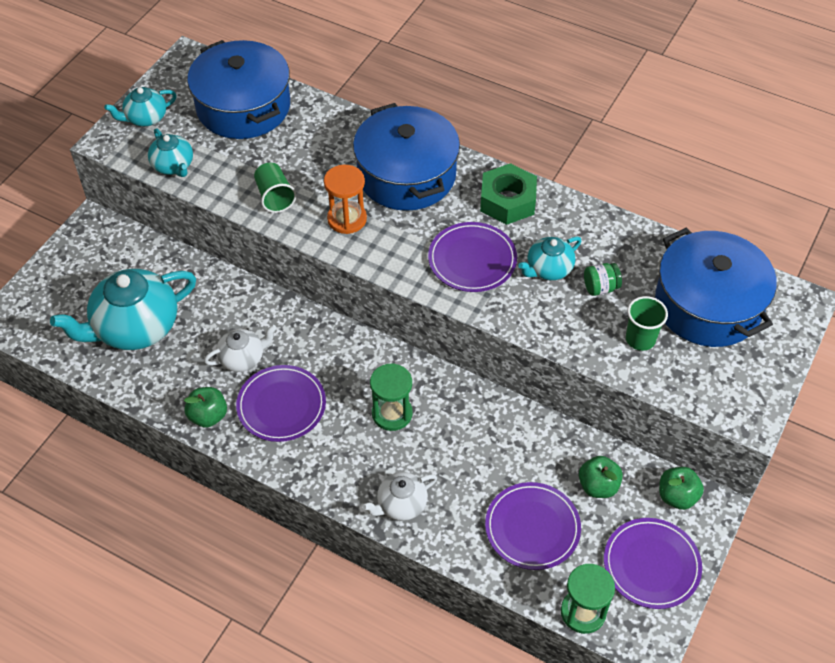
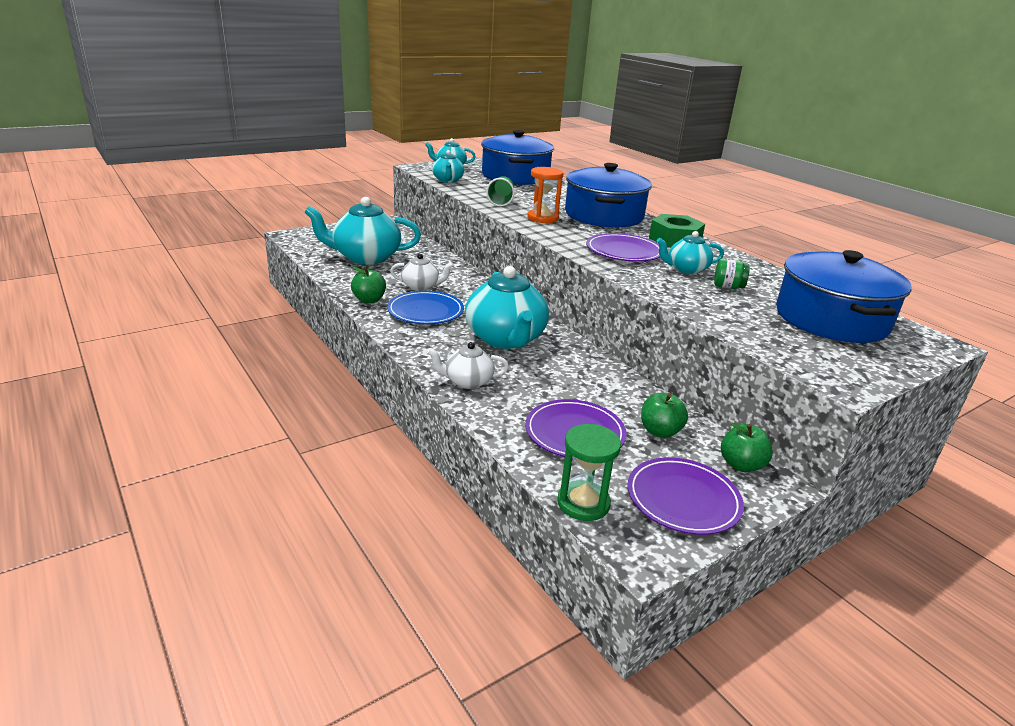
camera: 25 degrees right, 25 degrees down
purple plate [236,365,326,442] -> blue plate [387,291,464,324]
green hourglass [370,363,413,431] -> turquoise teapot [465,266,549,349]
green cup [626,296,668,351] -> none

